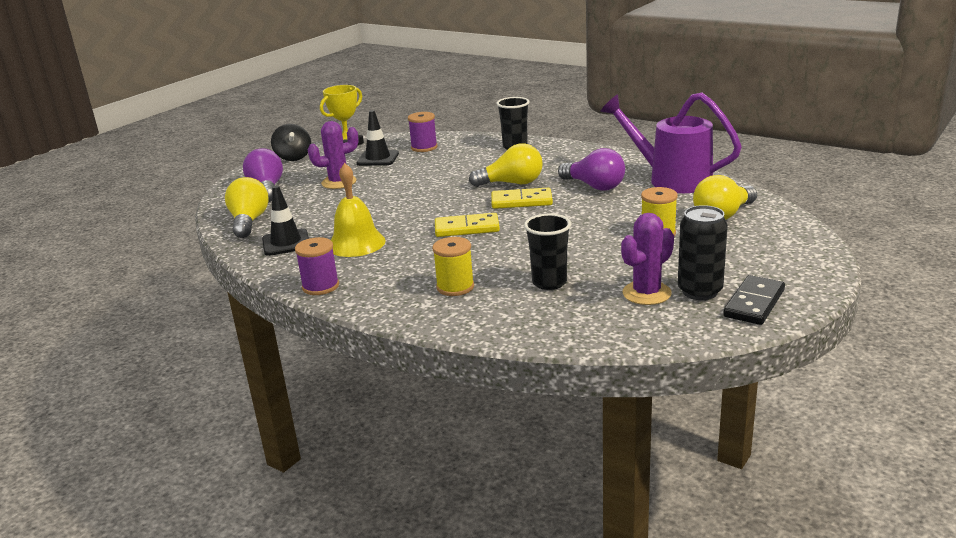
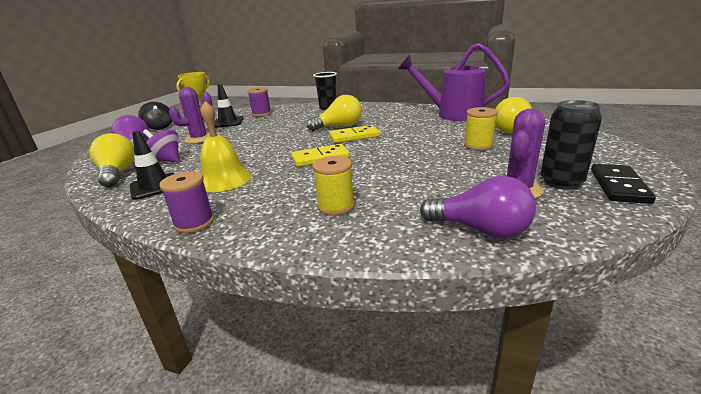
camera: 15 degrees left, 0 degrees up
black cup [524,214,571,290] -> none
purple light bulb [558,148,625,191] -> purple light bulb moved to [420,176,536,238]
none -> purple spinning top [143,129,179,162]

